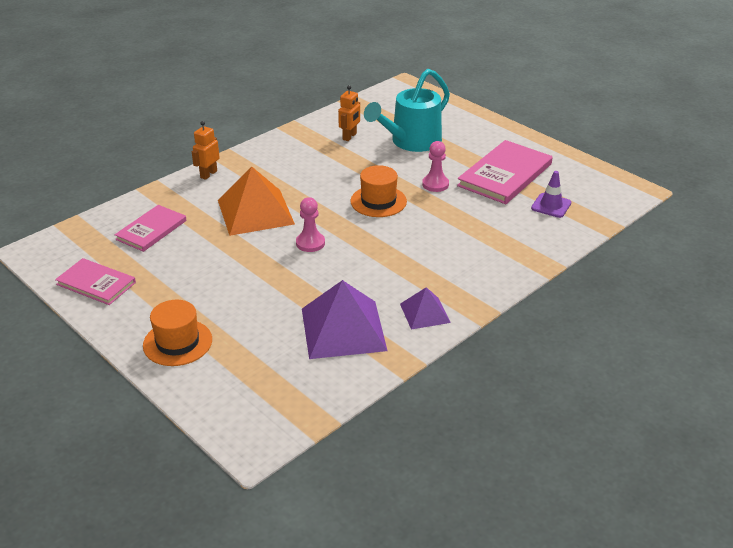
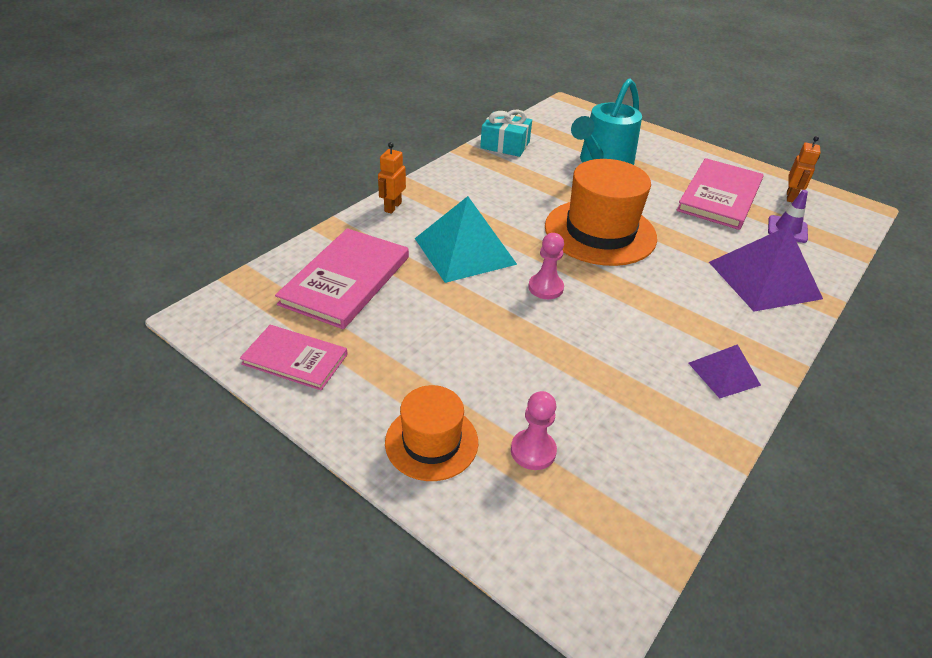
camera: 10 degrees left, 5 degrees up
pink book [115,205,187,252] -> pink book [275,228,409,329], size x1.60
orange pyramid [218,166,295,236] -> turquoise pyramid [415,196,517,283]
purple pyramid [302,280,387,359] -> purple pyramid moved to [709,226,823,312]
orange robot [338,85,360,141] -> orange robot moved to [787,136,821,202]
orange hat [350,165,407,217] -> orange hat [545,159,657,266], size x1.72
pink pawn [422,141,449,192] -> pink pawn moved to [511,391,557,470]
none -> turquoise gift [480,110,532,157]

